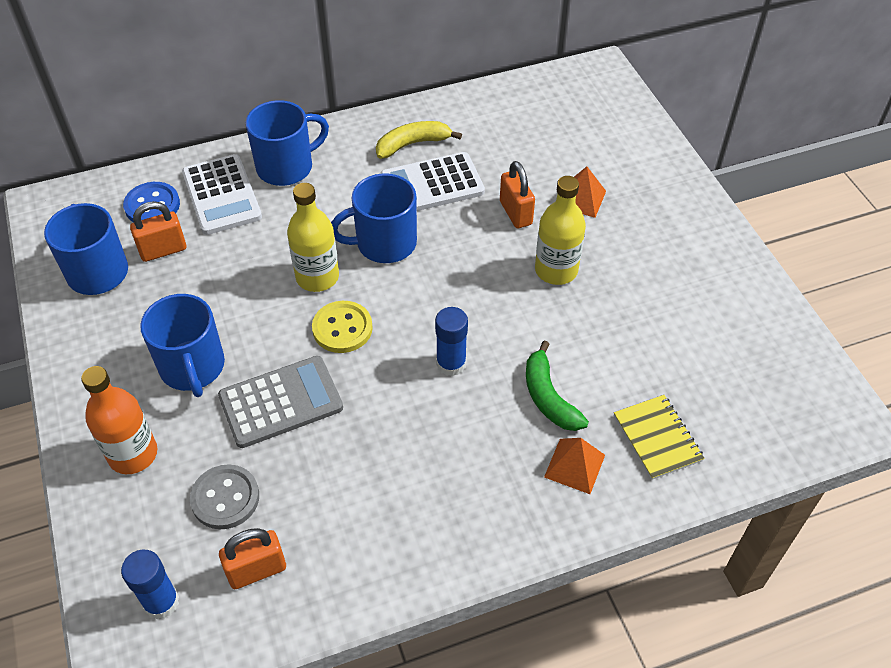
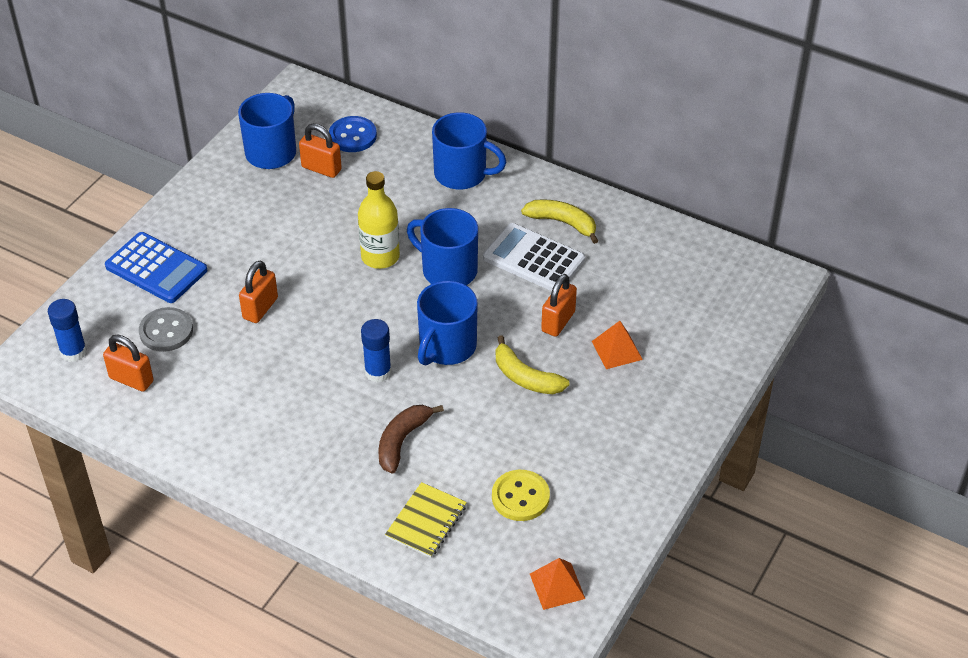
camera: 50 degrees right, 5 degrees down
orange bottle [81,366,157,474] -> blue calculator [105,232,207,303]
blue mug [140,294,225,397] -> blue mug moved to [417,281,478,366]
white calculator [182,154,262,235] -> none
grey calculator [218,356,343,448] -> orange padlock [239,261,278,323]
yellow button [312,301,373,353] -> yellow button moved to [492,470,550,521]
green banana [526,340,589,431] -> brown banana [378,405,444,474]
yellow bottle [535,176,586,285] -> yellow banana [496,335,570,394]
orange pyramid [544,438,605,494] -> orange pyramid moved to [530,558,585,610]

